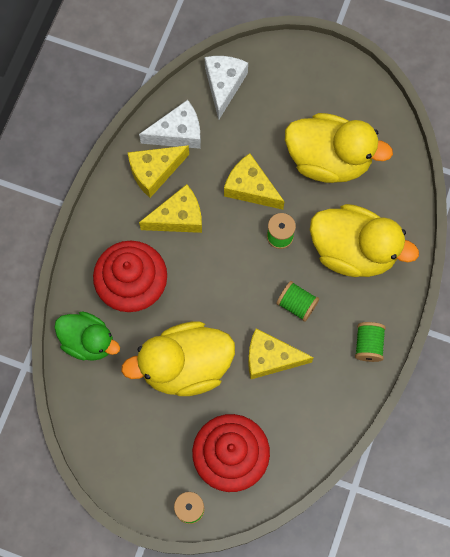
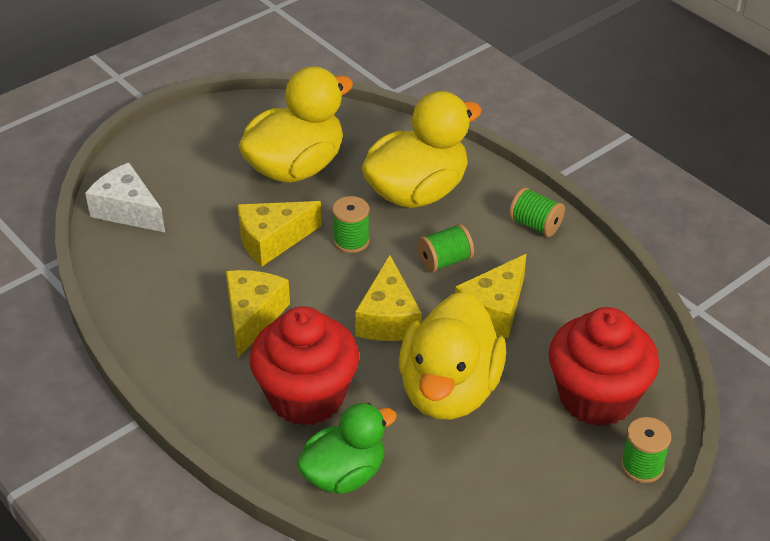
camera: 60 degrees left, 30 degrees down
yellow cheese [127,145,189,198] -> yellow cheese moved to [355,255,422,341]
white cheese [139,100,201,149] -> none

